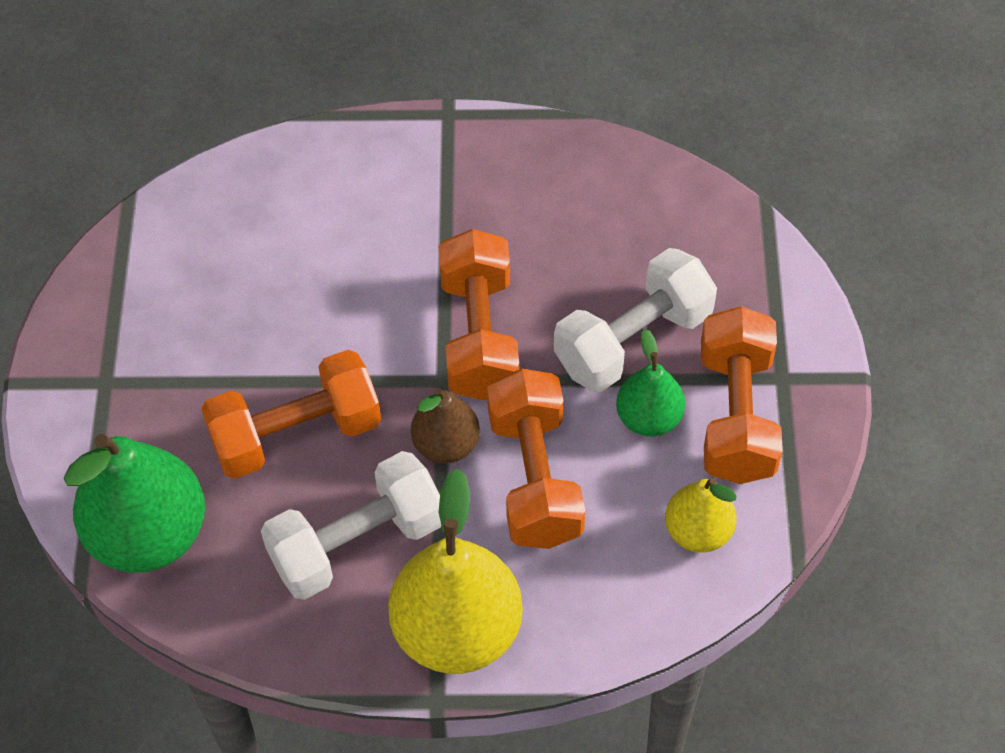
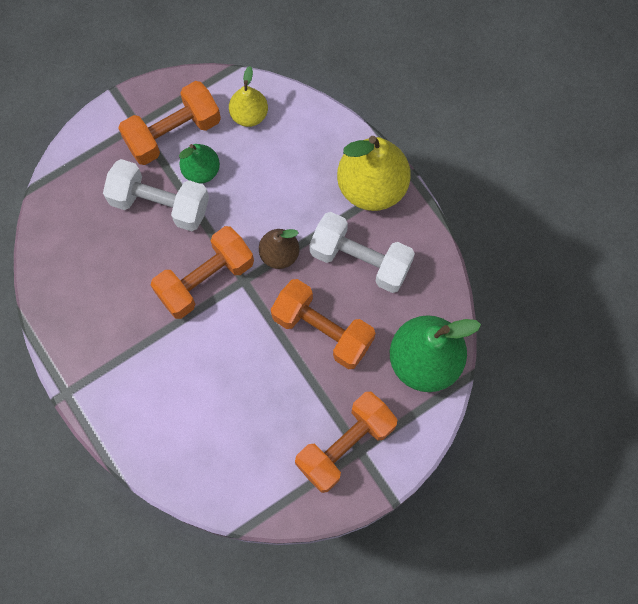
camera: 125 degrees left, 15 degrees up
orange dumbbell [487,369,585,549] -> orange dumbbell moved to [295,392,398,493]

